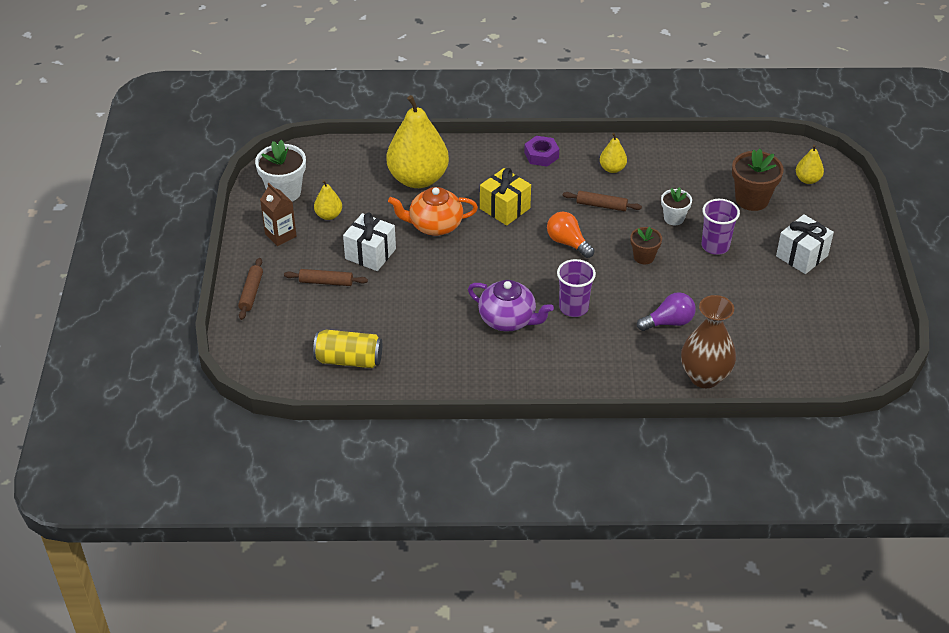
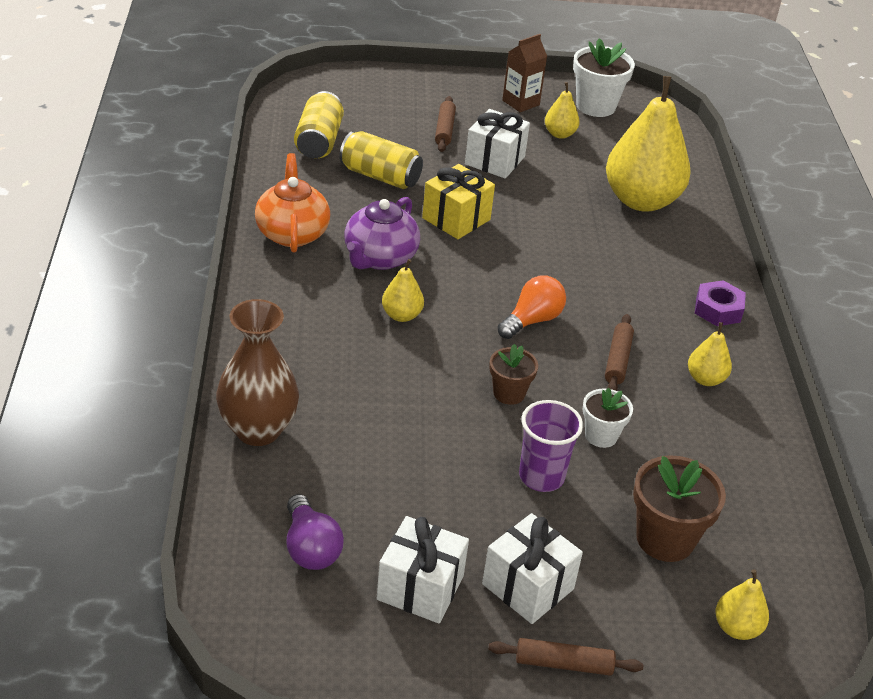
camera: 85 degrees right, 5 degrees down
brown rolling pin [238,258,263,320] -> brown rolling pin moved to [488,638,643,676]
orange teapot [388,187,478,236] -> orange teapot moved to [255,153,330,252]
yellow gift [480,168,531,226] -> yellow gift moved to [422,164,495,239]
purple cup [557,259,596,317] -> yellow pear [382,259,424,322]
purple light bulb [637,292,696,331] -> purple light bulb moved to [287,494,344,570]
none -> yellow can [339,131,423,189]
none -> white gift [377,516,469,623]

